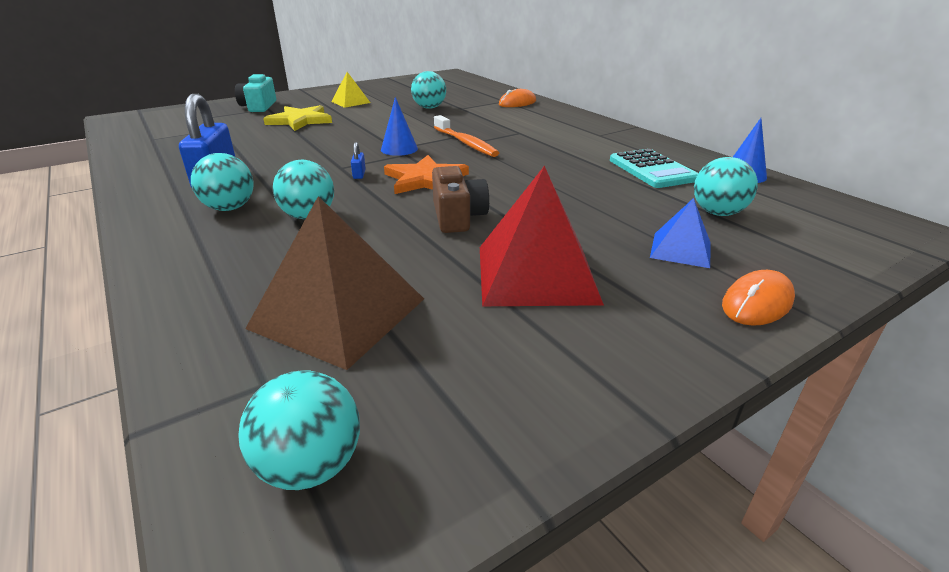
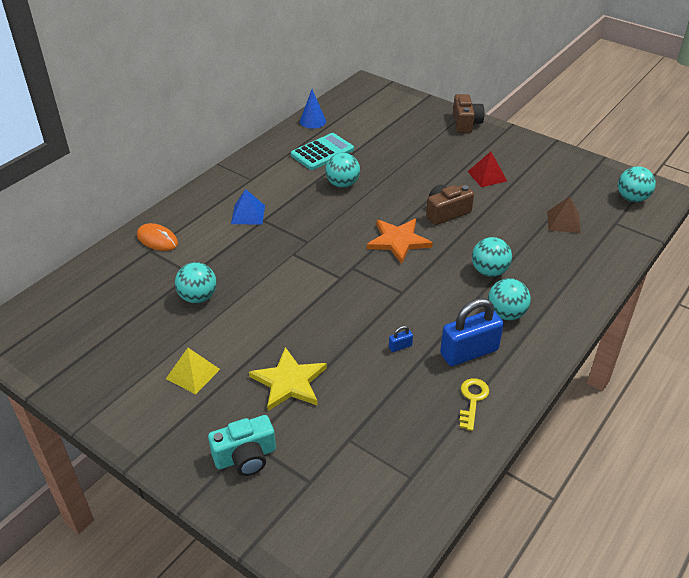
camera: 110 degrees left, 10 degrees up
brown pyramid [245,196,424,370] -> brown pyramid [547,197,581,233], size x0.54
blue padlock [351,142,366,179] -> blue padlock moved to [389,326,413,352]
blue cone [381,97,418,156] -> none
orange toothbrush [434,115,499,157] -> none
red pyramid [480,165,604,306] -> red pyramid [467,152,507,187], size x0.54
blue pyramid [650,198,711,268] -> blue pyramid moved to [231,189,265,224]
turquoise ball [694,157,758,216] -> turquoise ball moved to [325,153,360,188]
orange mouse [722,270,795,326] -> brown camera [453,94,485,133]
none -> yellow key [459,378,489,431]

